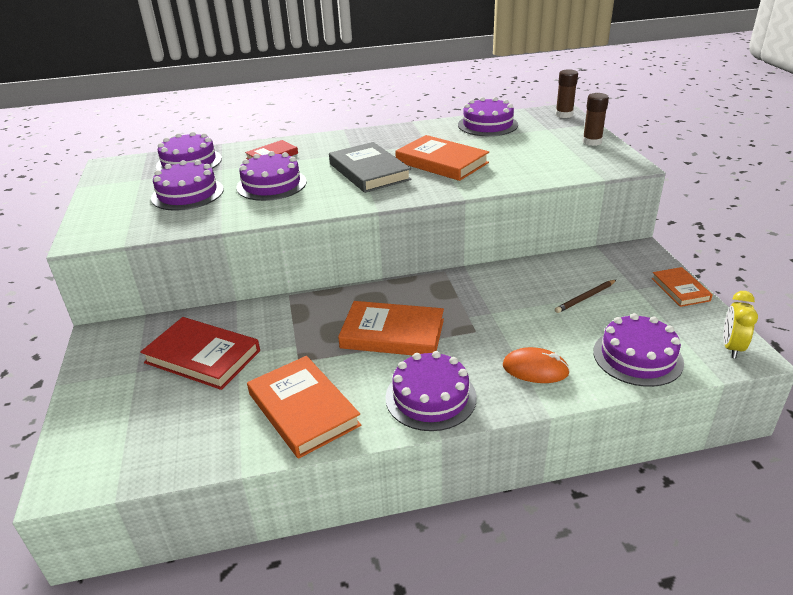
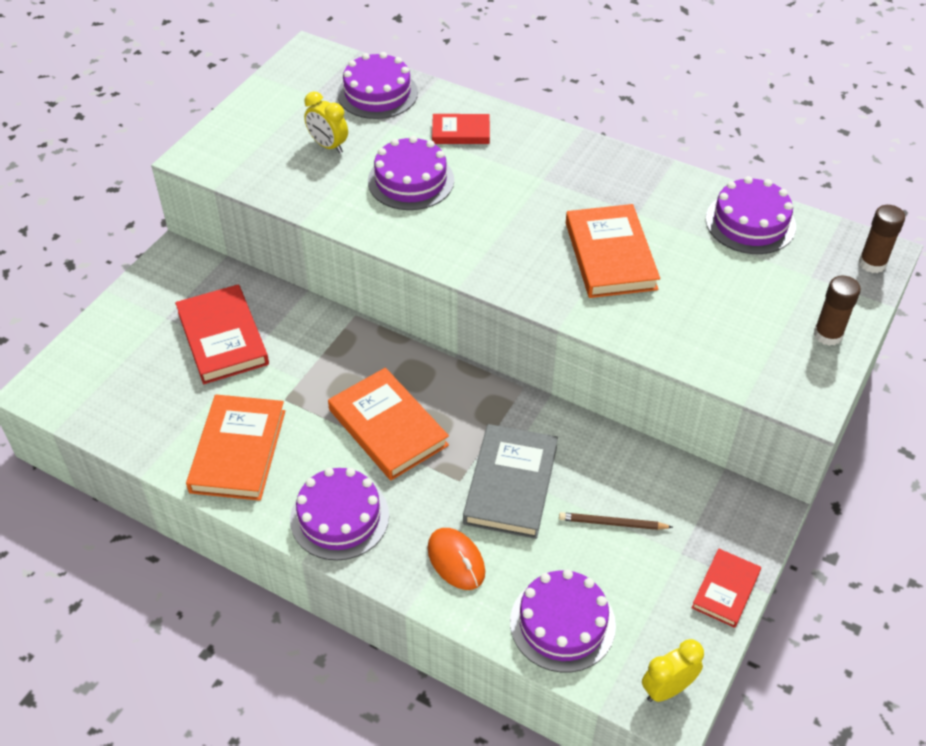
camera: 40 degrees right, 15 degrees up
purple cake [151,160,224,211] -> yellow clock [304,92,348,153]
grey book [329,142,412,193] -> grey book moved to [463,424,558,539]
orange book [651,267,713,307] -> red book [692,549,761,628]

